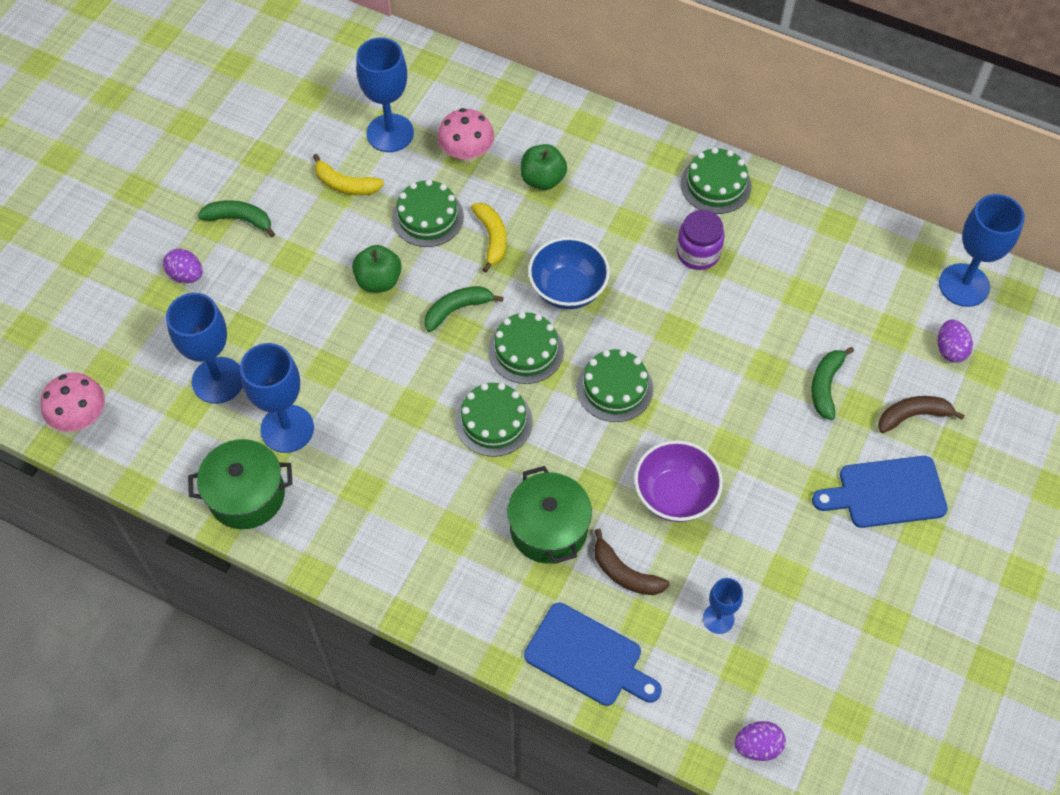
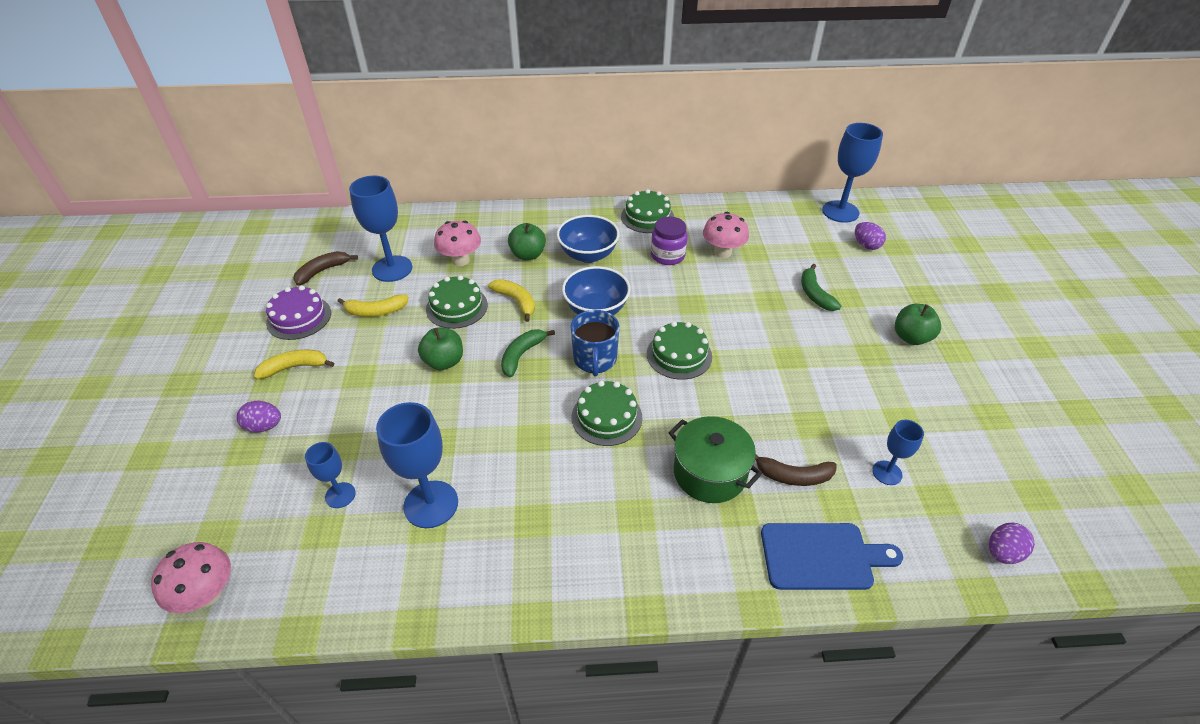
camera: 30 degrees left, 15 degrees down
blue goblet [166,293,243,404] -> blue goblet [305,442,356,508], size x0.55
green pot [188,439,292,529] -> none
green banana [198,200,275,237] -> yellow banana [254,350,334,379]
green cake [488,312,564,384] -> blue mug [570,310,620,376]
purple bowl [634,440,723,522] -> none
blue cutting board [812,456,948,528] -> green apple [895,304,941,345]
brown banana [878,396,965,433] -> brown banana moved to [293,251,358,285]
none -> purple cake [266,285,331,340]
none -> blue bowl [557,215,620,263]
none -> pink mushroom [703,212,749,258]

